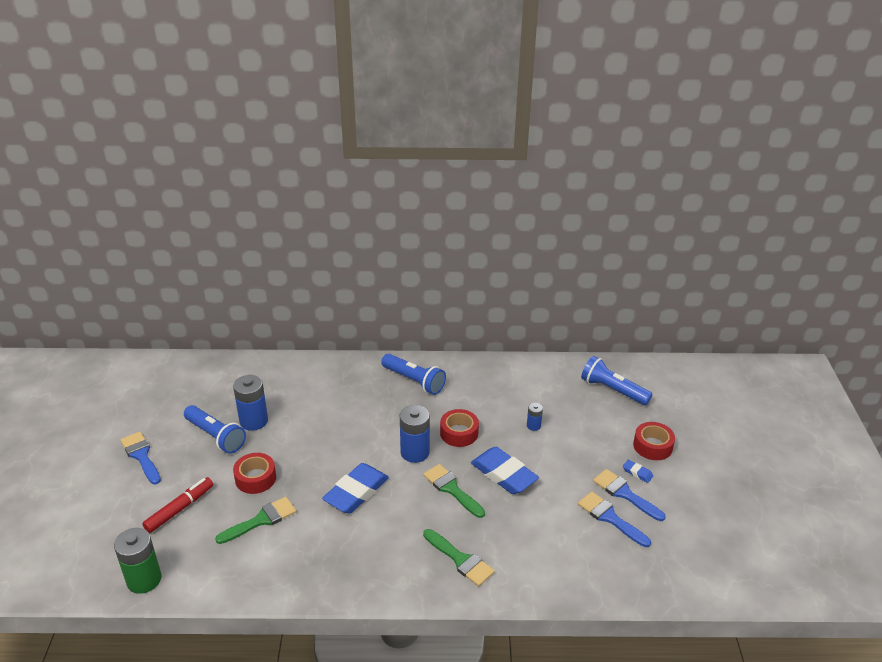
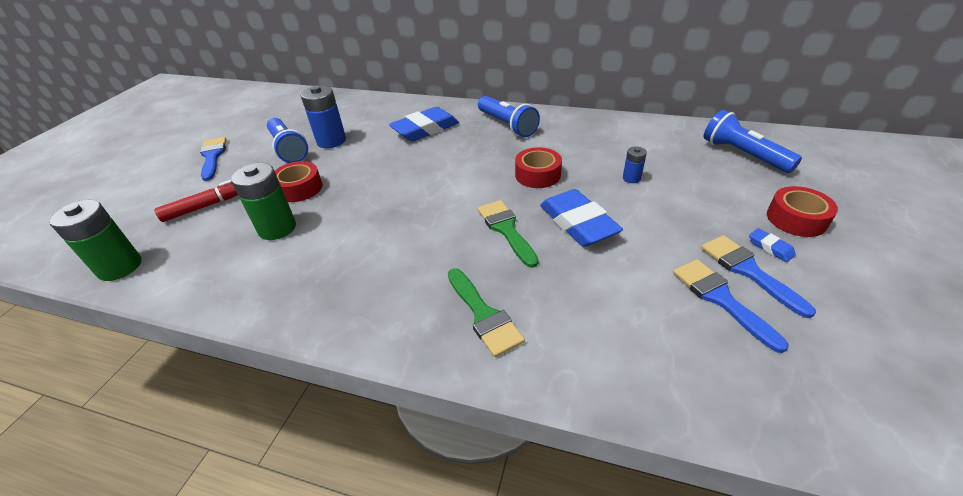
camera: 20 degrees right, 5 degrees up
green brush [215,497,296,544] -> green battery [231,163,296,240]
blue eraser [322,463,389,514] -> blue eraser moved to [389,107,459,141]
blue battery [400,405,430,463] -> none

